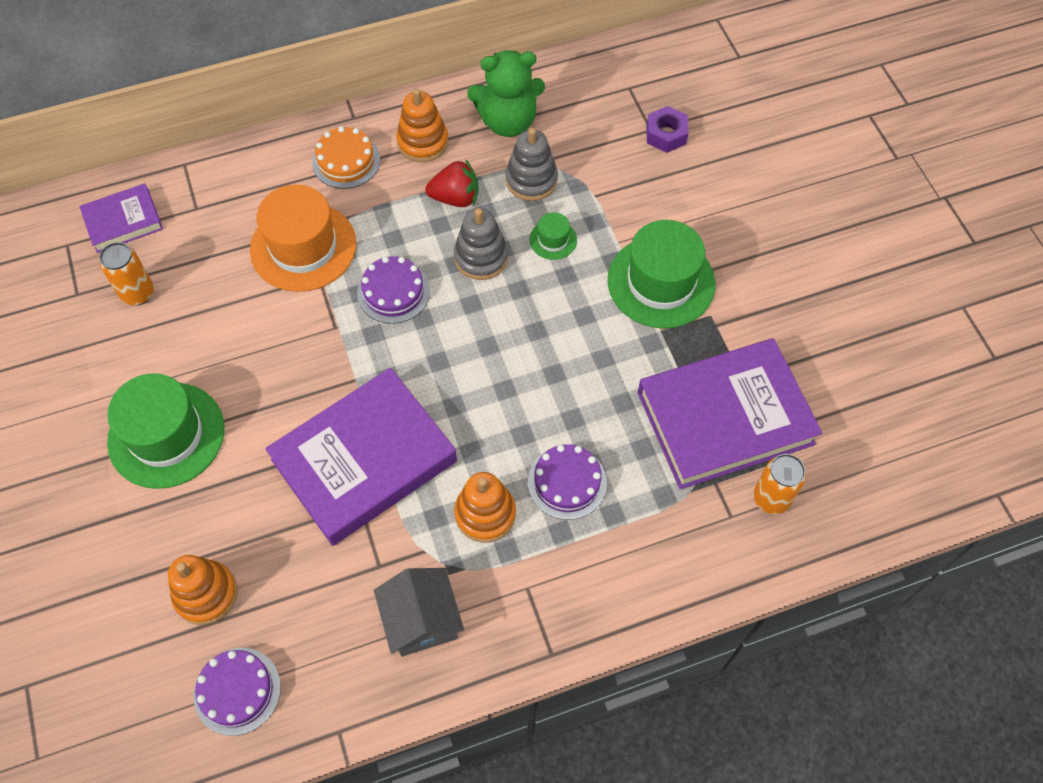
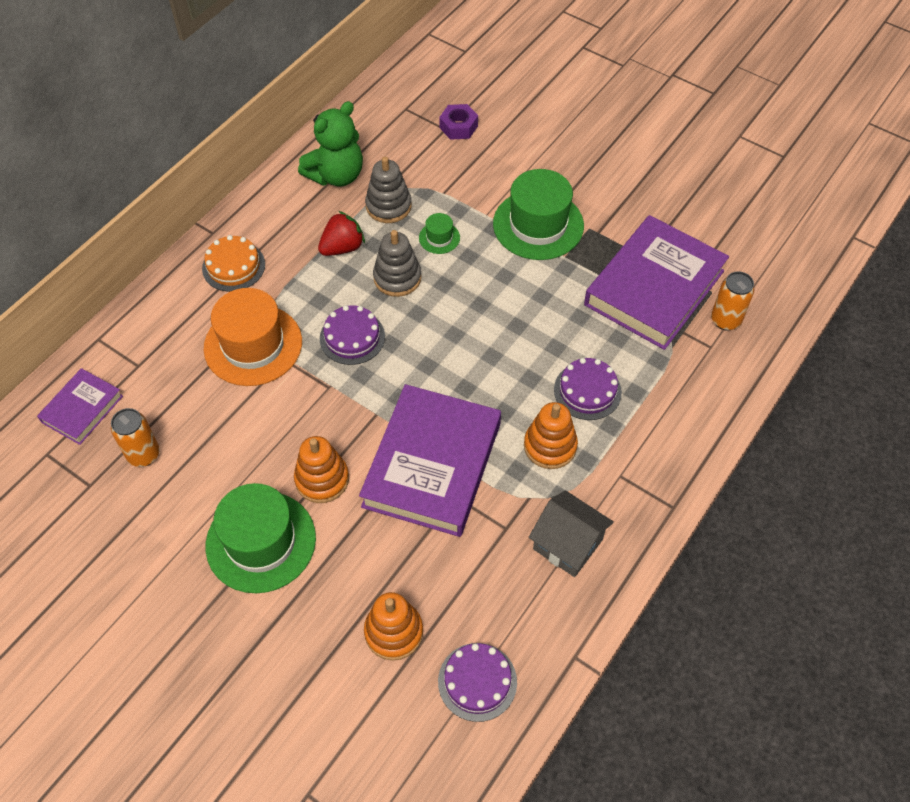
camera: 35 degrees left, 5 degrees down
orange stacking toy [396,89,449,162] -> orange stacking toy moved to [294,436,349,503]

